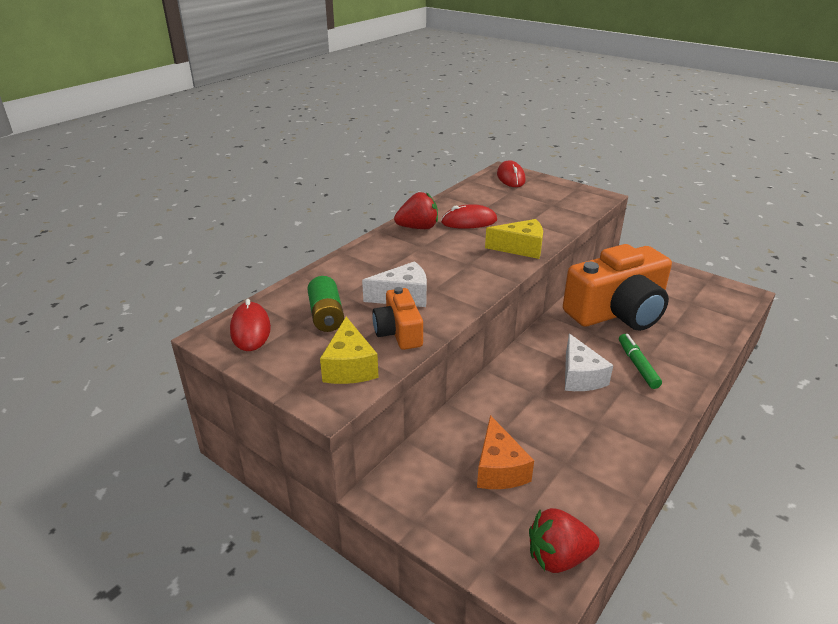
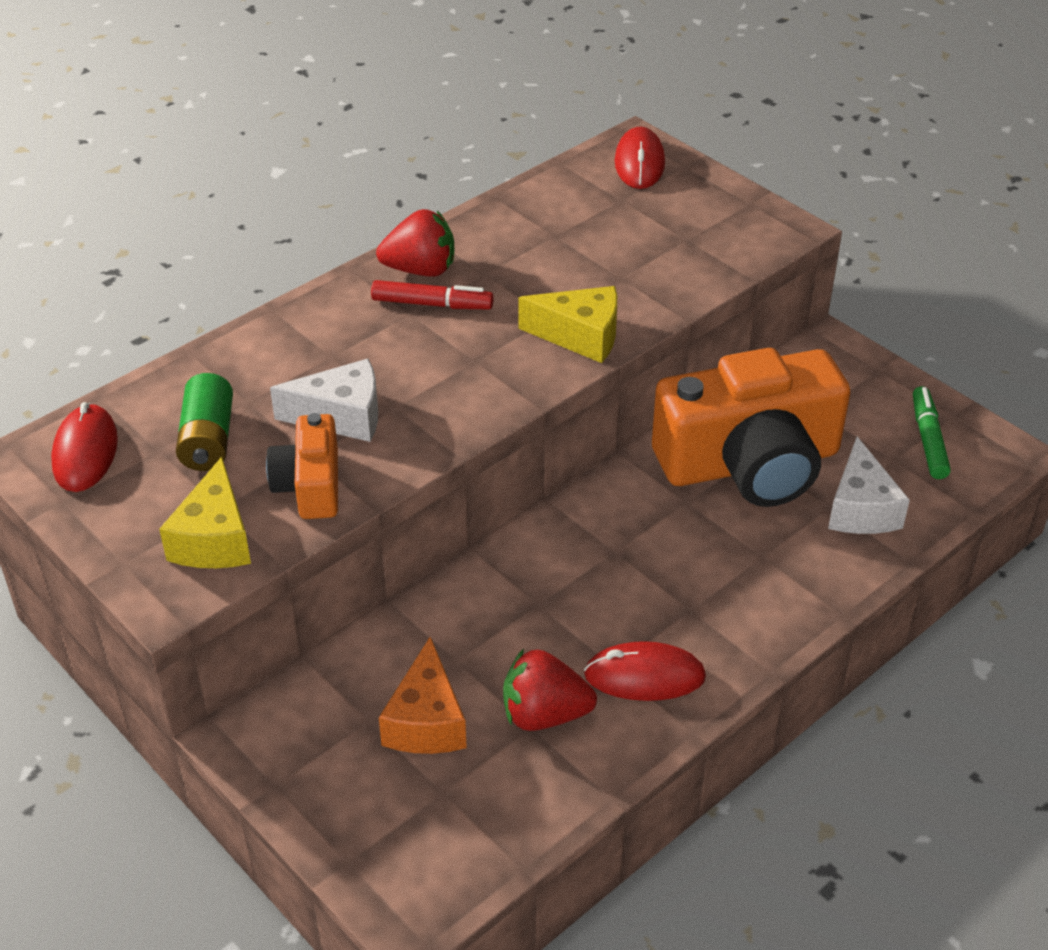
camera: 10 degrees right, 10 degrees up
red mouse [441,204,497,229] -> red mouse moved to [584,641,706,701]
red strawberry [529,508,599,573] -> red strawberry moved to [503,649,597,731]
white cheese [565,334,613,391] -> white cheese moved to [828,437,910,534]
green marker [619,334,662,389] -> green marker moved to [913,386,951,479]
none -> red marker [371,280,494,309]

